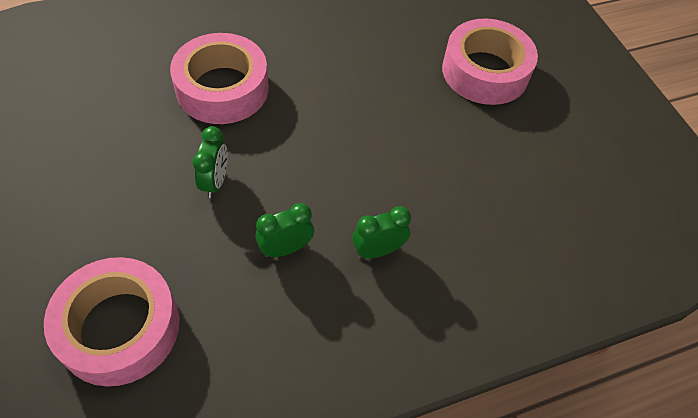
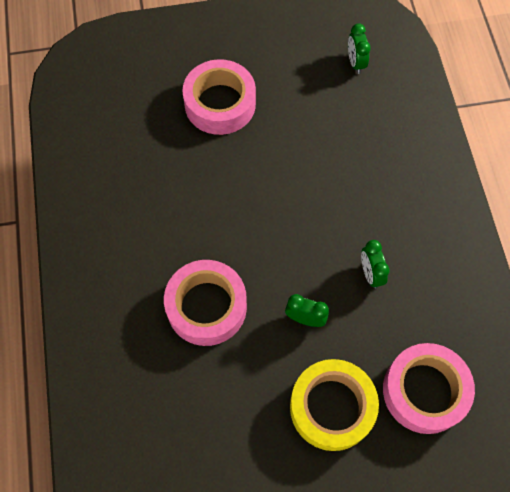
camera: 75 degrees left, 10 degrees up
green clock [352,206,411,258] -> green clock moved to [348,23,371,74]
none -> yellow tape [290,359,379,451]

